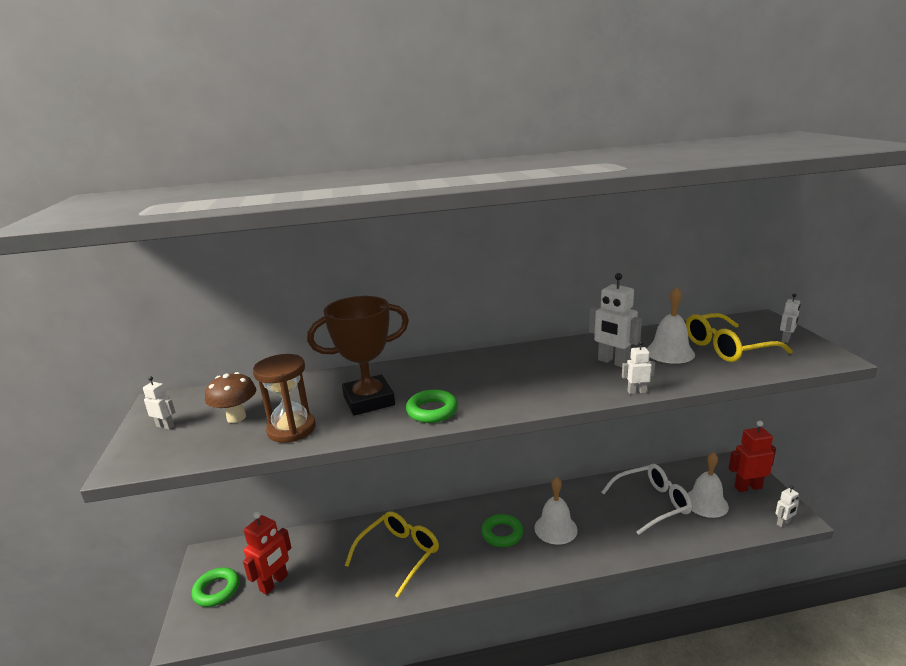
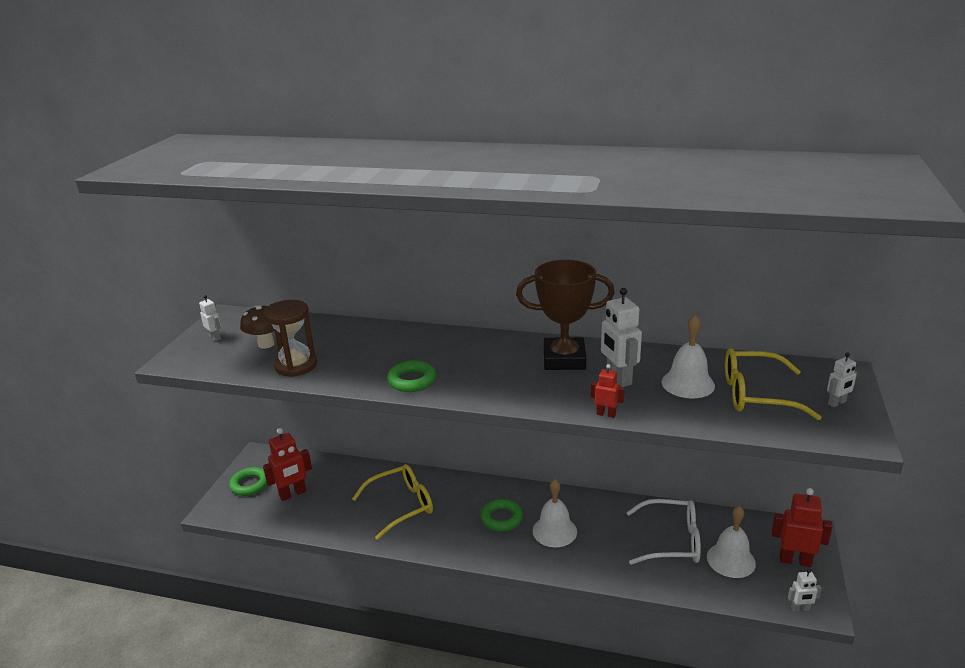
camera: 25 degrees right, 5 degrees up
brown trophy [307,296,409,416] -> brown trophy moved to [516,260,615,370]
white robot [622,341,655,394] -> red robot [591,364,625,418]

